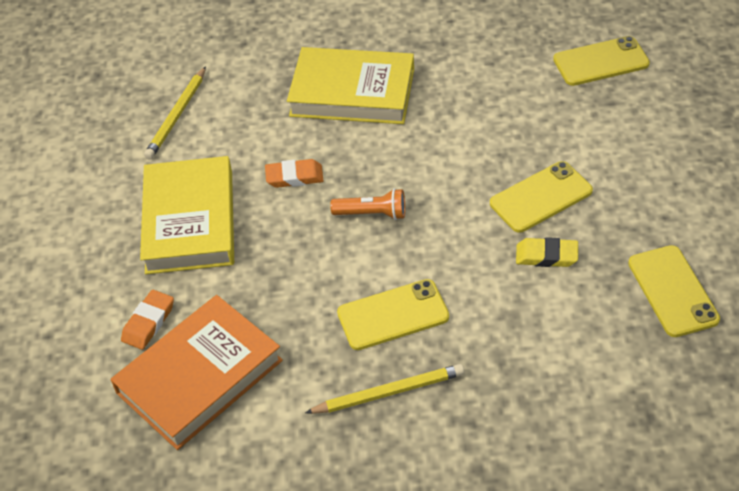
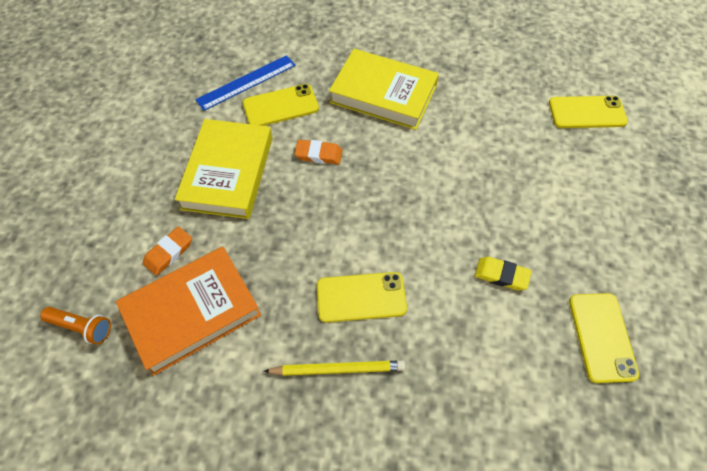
camera: 10 degrees right, 10 degrees up
yellow pencil [144,66,206,159] -> blue ruler [195,55,296,111]
orange flashlight [330,188,405,220] -> orange flashlight moved to [40,307,111,345]
yellow phone [490,161,593,233] -> yellow phone moved to [243,84,319,126]

